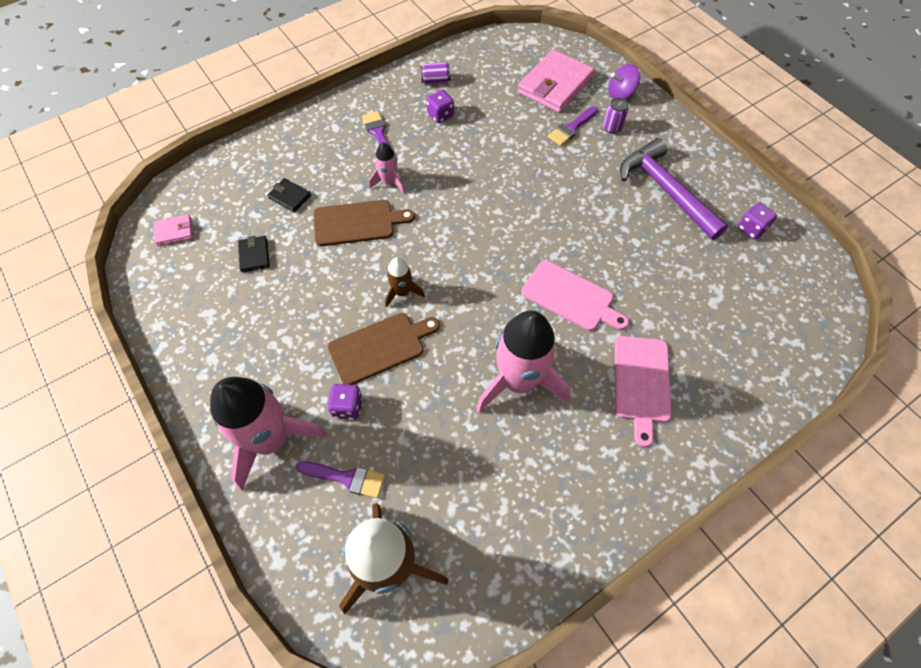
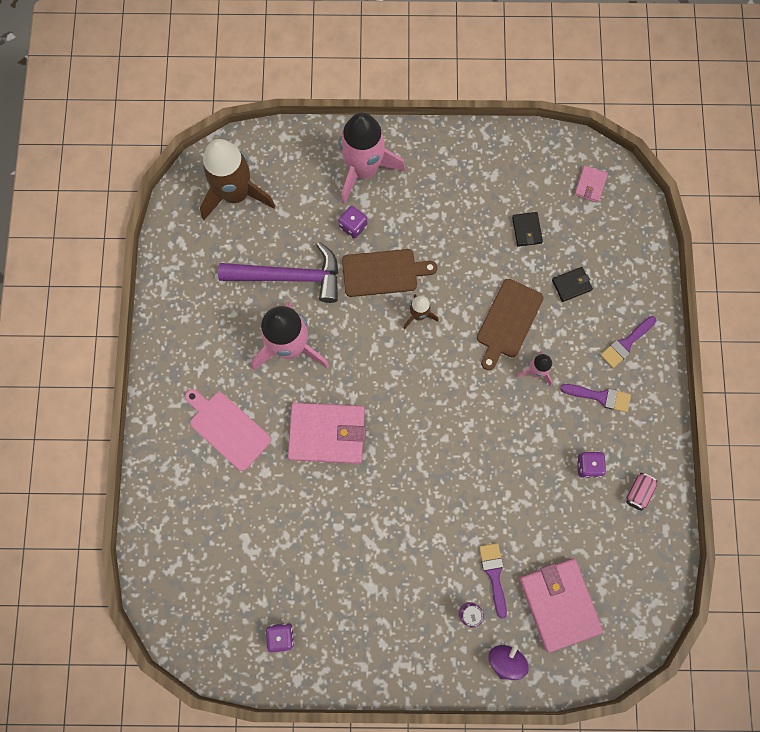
camera: 125 degrees right, 15 degrees up
black wallet [238,236,270,272] -> black wallet turned 60 degrees clockwise [512,212,543,247]
purple brush [296,461,385,498] -> purple brush moved to [600,316,656,368]
brown cutting board [328,313,440,385] -> brown cutting board turned 105 degrees counterclockwise [342,249,437,297]
purple can [420,62,451,84] -> pink can [626,473,658,511]
pink cutting board [521,260,629,331] -> pink wallet [288,403,366,464]
purple hammer [620,138,728,240] -> purple hammer moved to [218,242,339,303]

